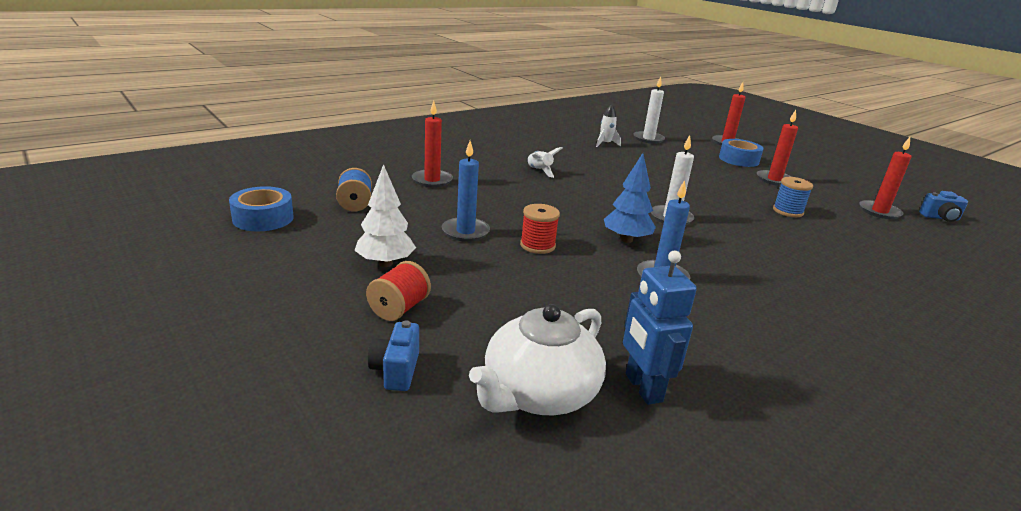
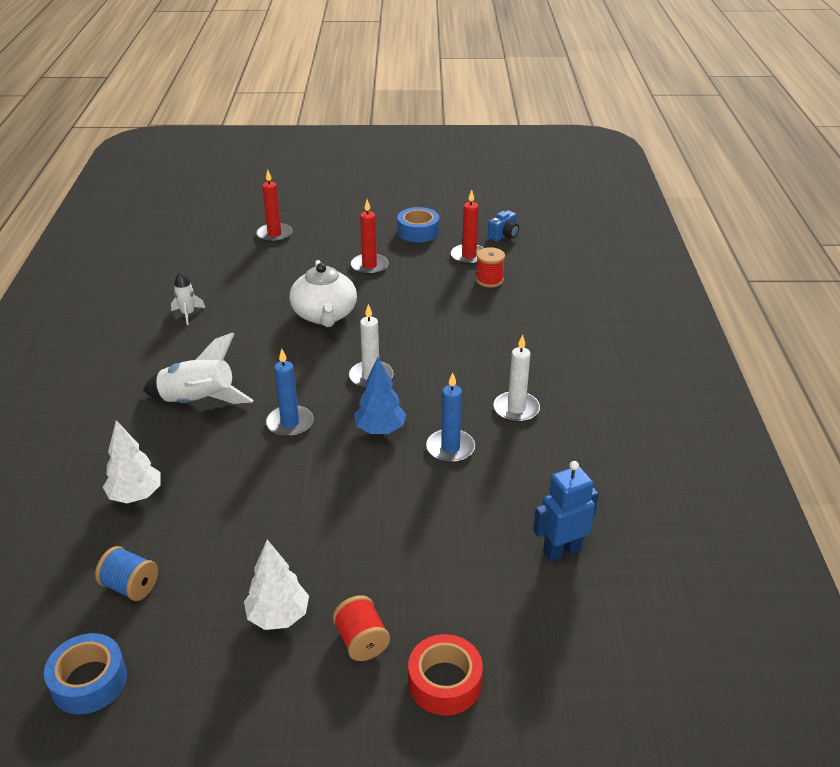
camera: 50 degrees left, 10 degrees up
blue camera [368,320,419,391] -> red tape [408,634,483,716]
red candle [412,101,453,187] -> white tree [103,420,161,503]
blue candle [442,141,490,242] -> blue candle moved to [266,349,314,437]
white teapot [469,304,606,415] -> white teapot moved to [290,260,357,327]
red spool [520,204,560,254] -> red spool moved to [476,247,505,288]
white rocket [527,147,563,178] -> white rocket [143,332,253,404], size x1.89
blue robot [623,251,697,405] -> blue robot turned 135 degrees clockwise [533,461,599,562]
white candle [634,76,665,144] -> white candle moved to [493,335,540,423]
blue tape [719,139,764,167] -> blue tape moved to [397,207,439,242]
blue spool [773,177,813,217] -> none

